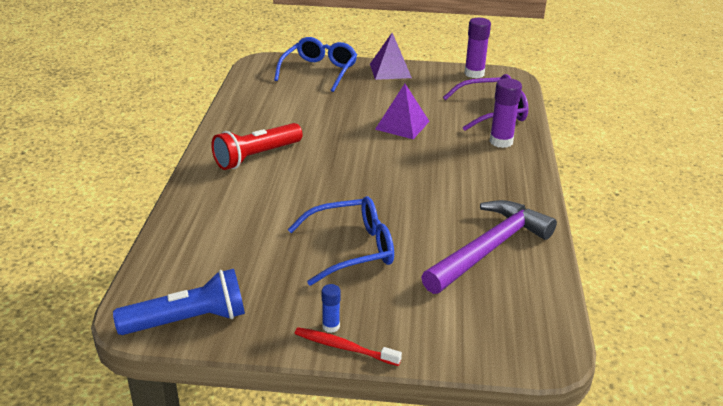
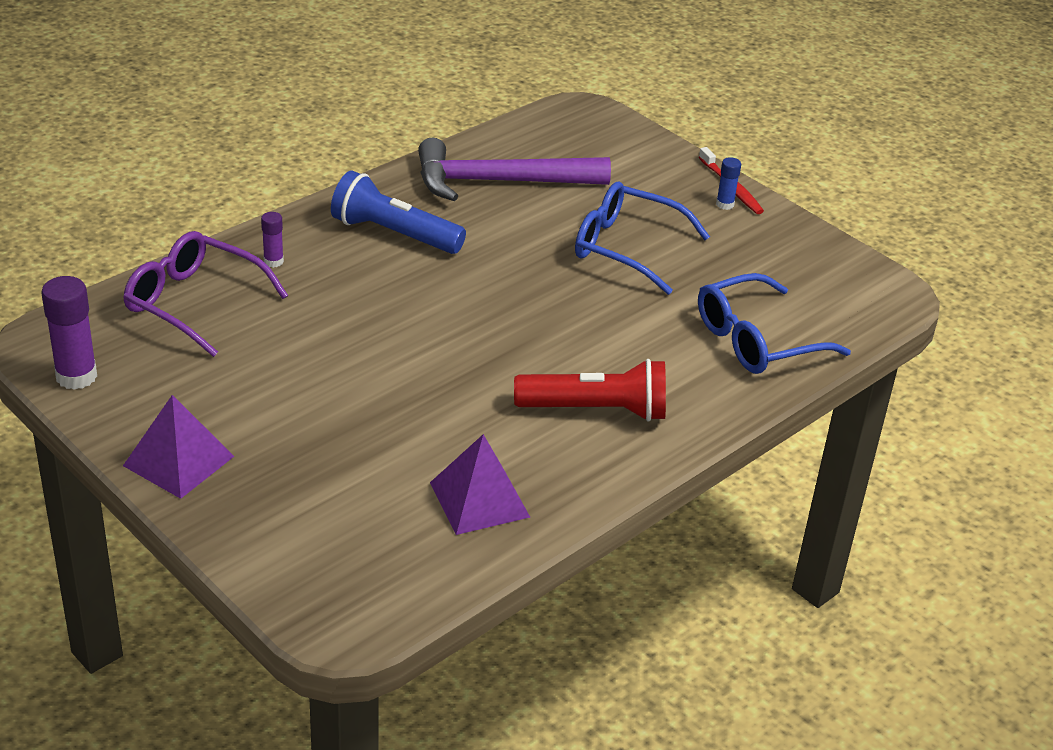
camera: 140 degrees left, 5 degrees up
blue flashlight [113,269,245,335] -> blue flashlight moved to [331,170,466,254]
blue glasses [274,37,357,92] -> blue glasses moved to [698,273,851,374]
purple pyramid [375,84,430,139] -> purple pyramid moved to [430,434,530,535]
purple glue stick [489,78,522,148] -> purple glue stick [261,212,284,268], size x0.54

